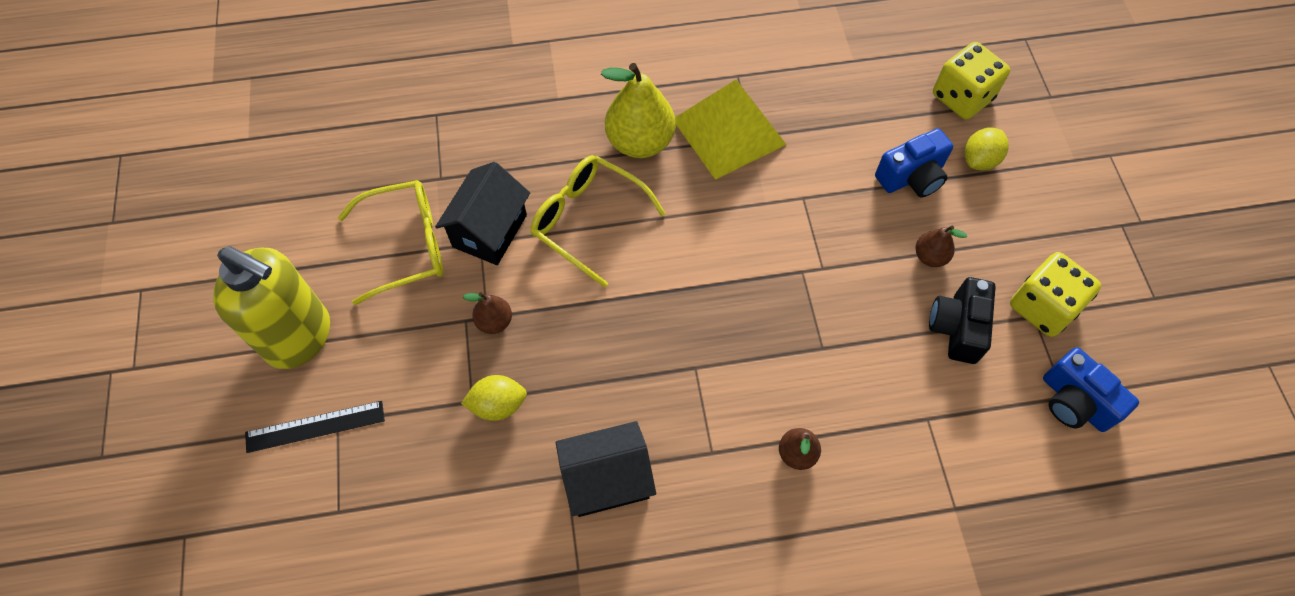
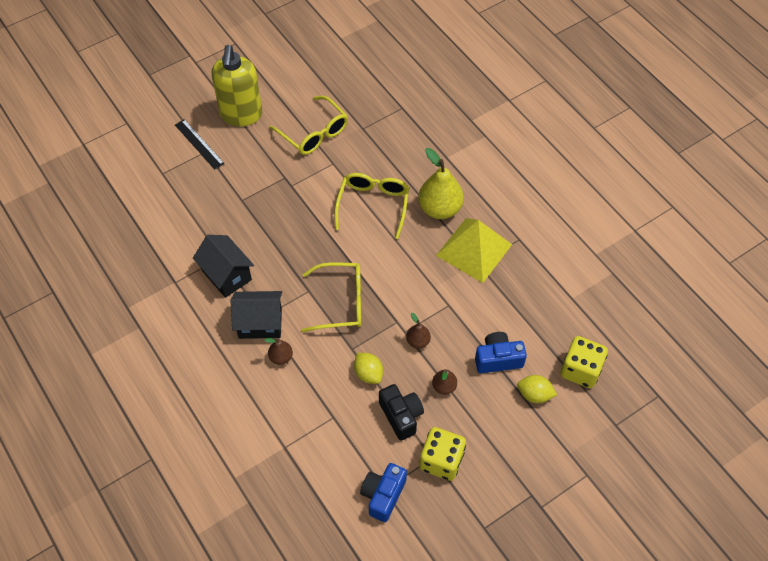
camera: 65 degrees right, 5 degrees down
black house [435,162,530,265] -> black house moved to [231,291,282,339]
yellow lemon [461,375,527,421] -> yellow lemon moved to [354,353,383,384]
brown pear [463,292,512,334] -> brown pear moved to [406,313,431,349]
blue camera [875,128,953,198] -> blue camera turned 135 degrees clockwise [475,332,527,373]
black camera [929,277,996,364] -> black camera turned 75 degrees clockwise [379,384,424,441]
none -> yellow glasses [302,263,361,332]

